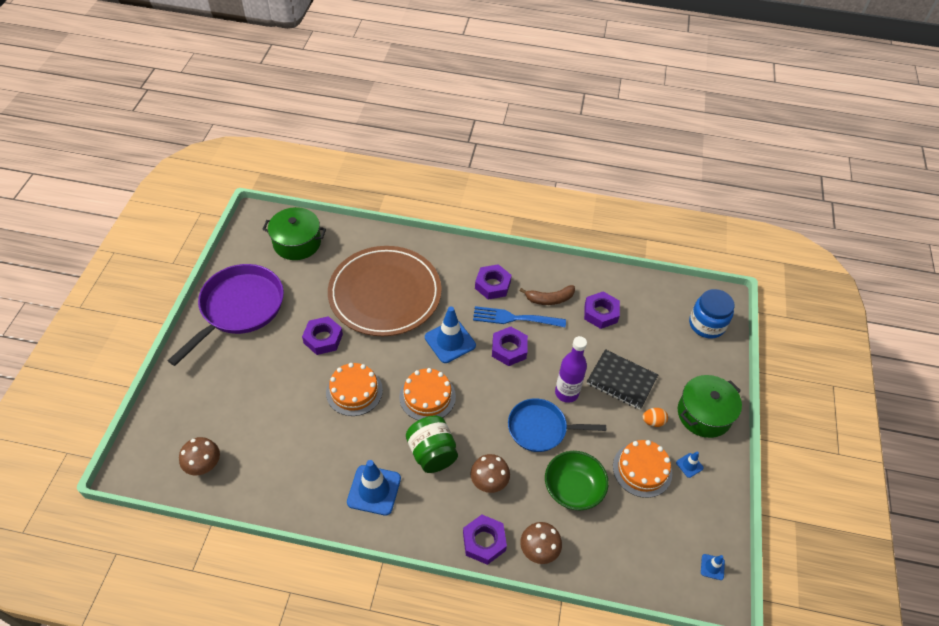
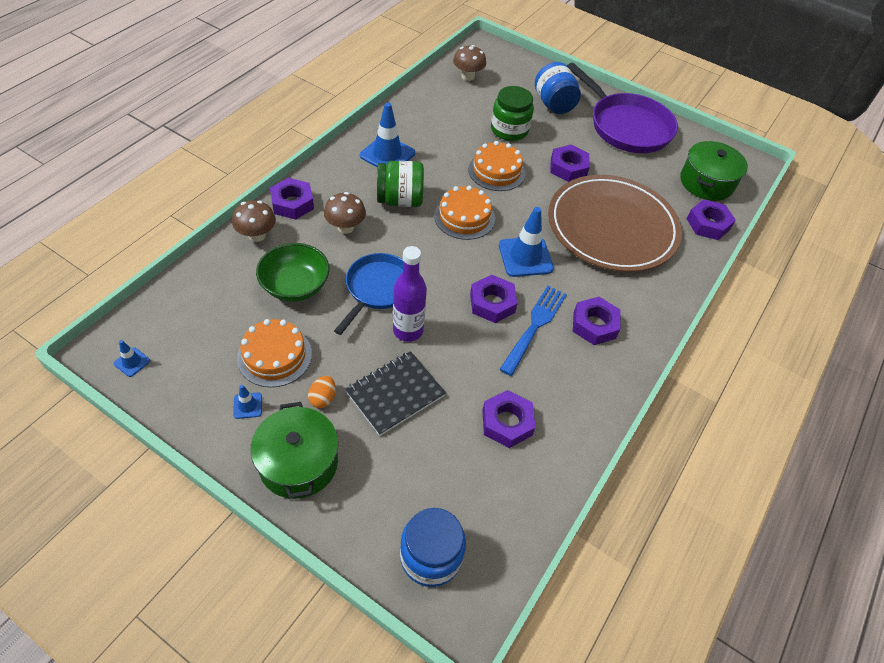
camera: 110 degrees right, 0 degrees up
brown banana [520,285,575,305] -> none
none -> green jar [491,86,534,141]
none -> blue jar [535,62,581,114]
none -> purple nut [687,199,736,240]

